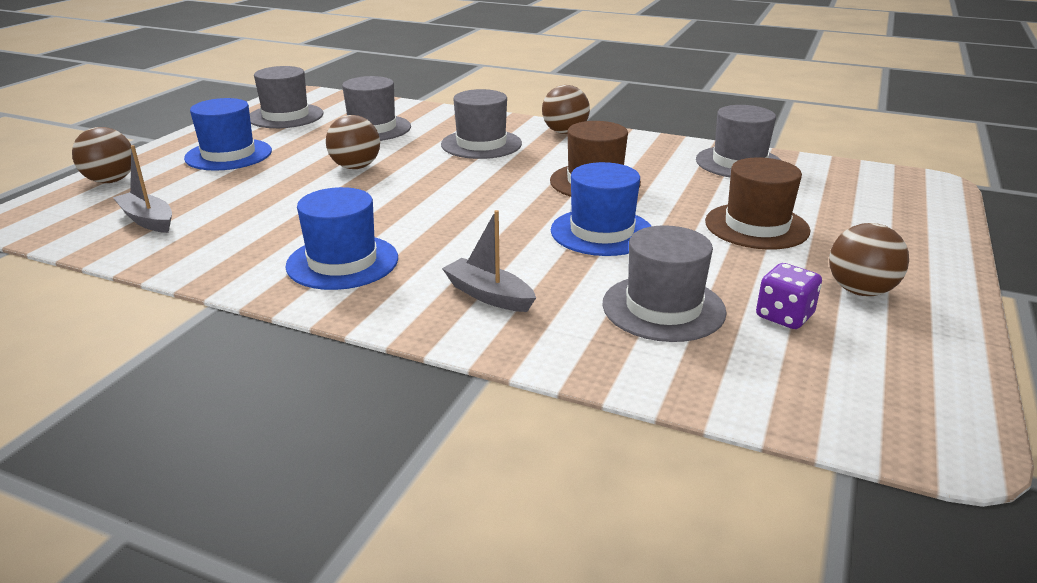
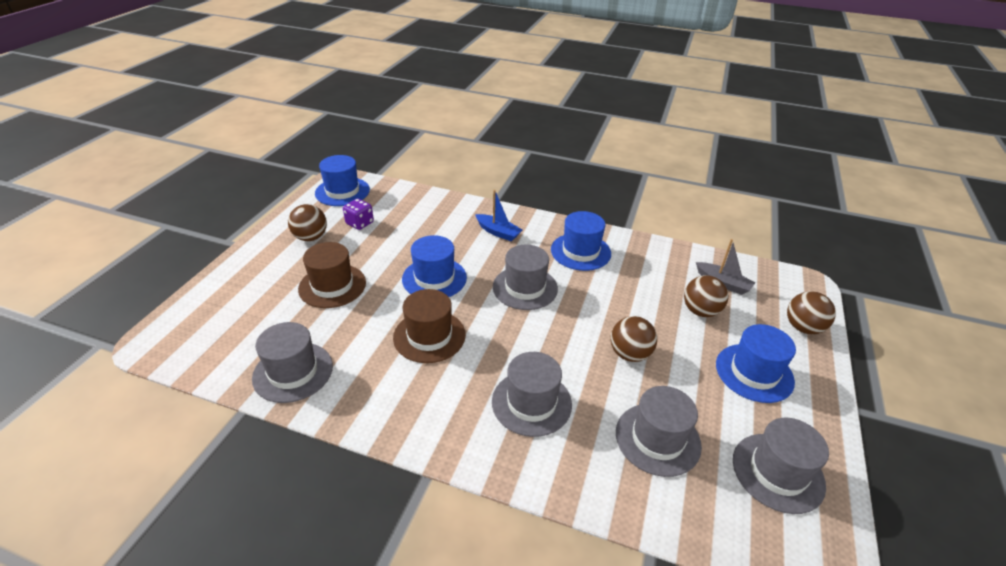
camera: 175 degrees right, 10 degrees up
grey boat [442,210,536,312] -> blue boat [475,190,522,241]
brown ball [542,85,590,134] -> brown ball moved to [684,275,728,317]
grey hat [602,225,727,342] -> grey hat moved to [493,245,558,310]
none -> blue hat [315,155,370,206]

